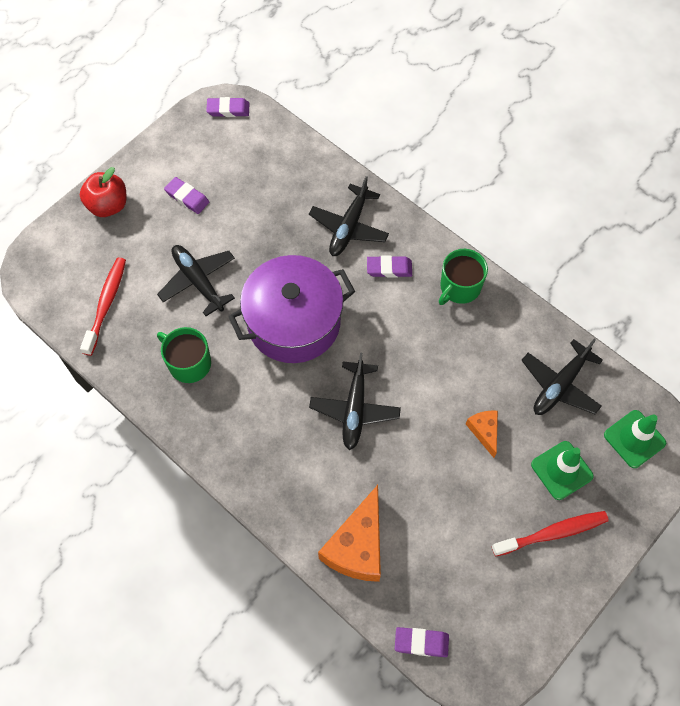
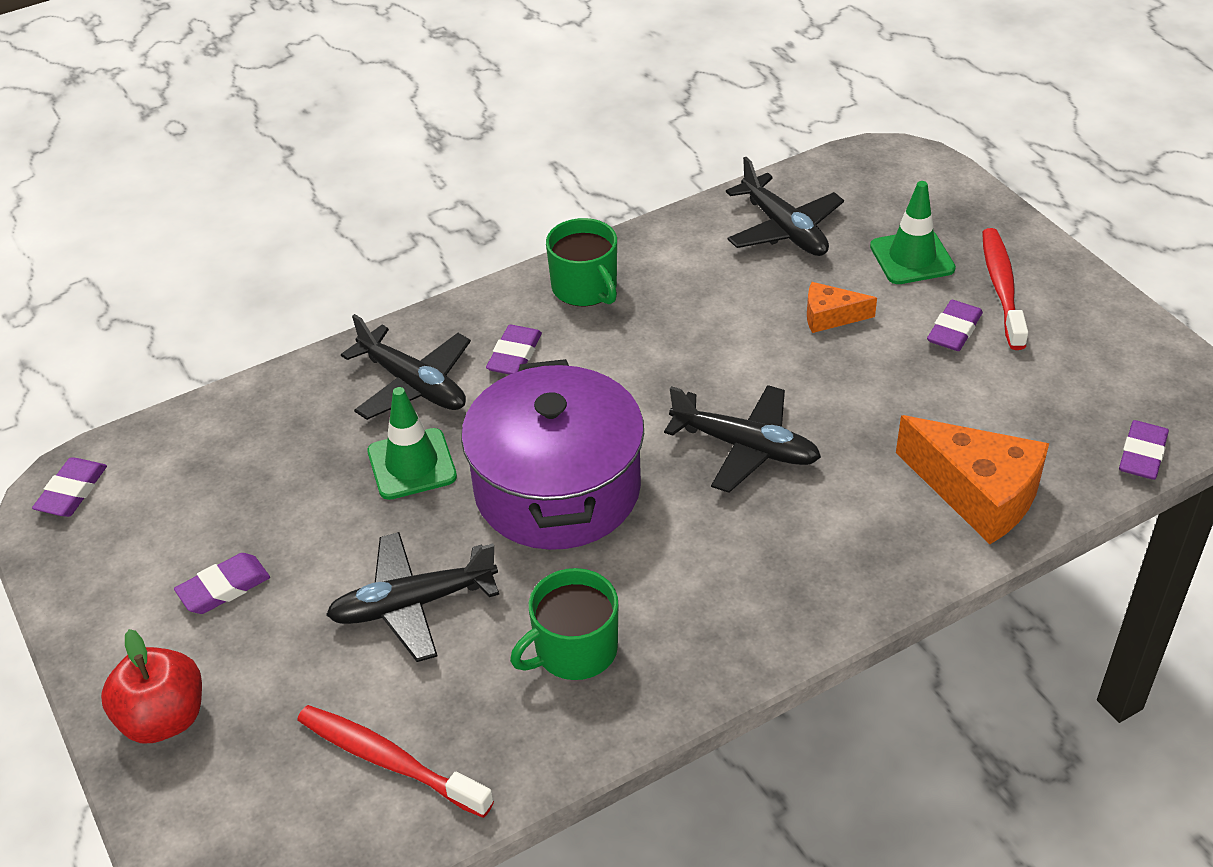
camera: 70 degrees left, 20 degrees down
green traffic cone [604,410,666,468] -> green traffic cone moved to [368,387,457,500]
none -> purple eraser [927,300,983,351]

